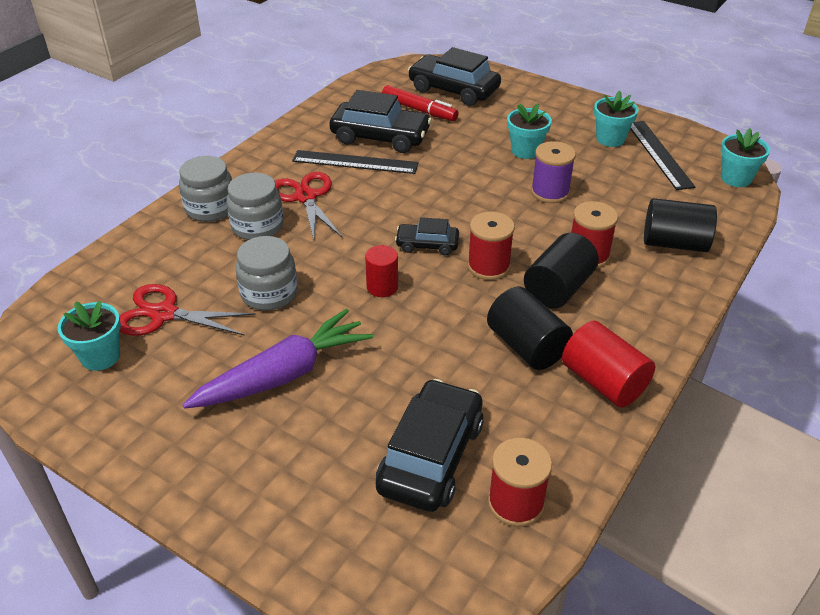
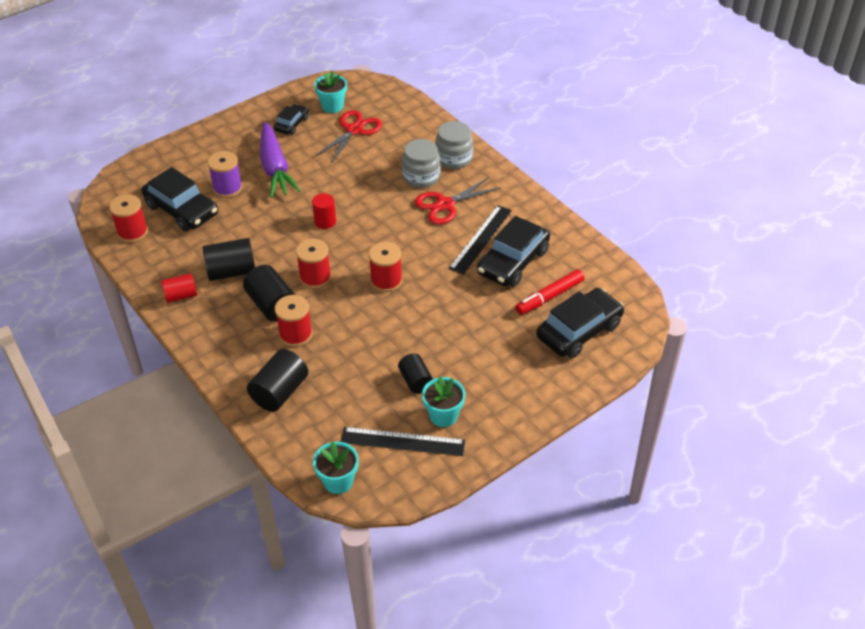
camera: 110 degrees right, 5 degrees up
grey jar [235,236,298,311] -> none
red scissors [275,172,342,240] -> red scissors turned 150 degrees clockwise [414,177,500,225]
black car [395,217,459,255] -> black car moved to [274,104,309,135]
turquoise flower pot [507,103,552,159] -> none
purple spool [531,141,576,203] -> purple spool moved to [207,151,242,198]
red cylinder [562,321,655,408] -> red cylinder [161,273,197,303], size x0.65
none -> red spool [369,242,402,292]
none -> black cylinder [398,353,433,394]

